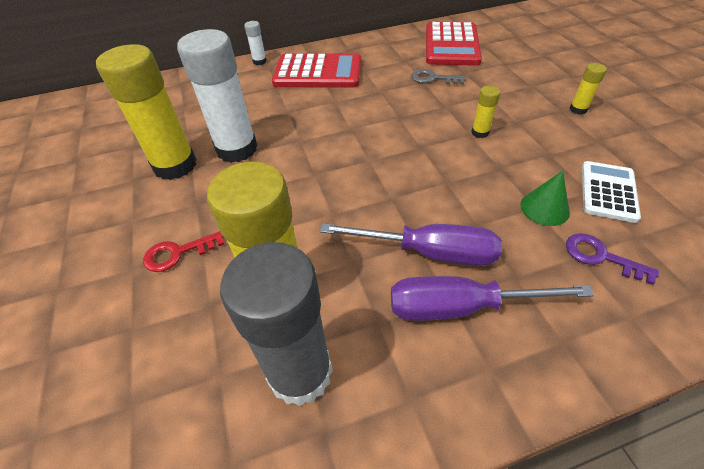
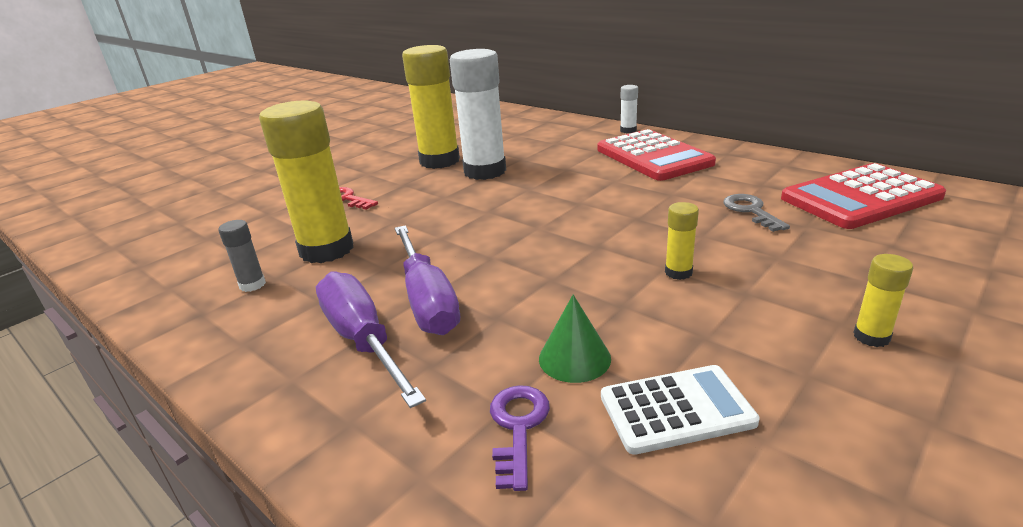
camera: 60 degrees right, 20 degrees down
grey glue stick [220,242,333,406] -> grey glue stick [218,220,266,292], size x0.43

